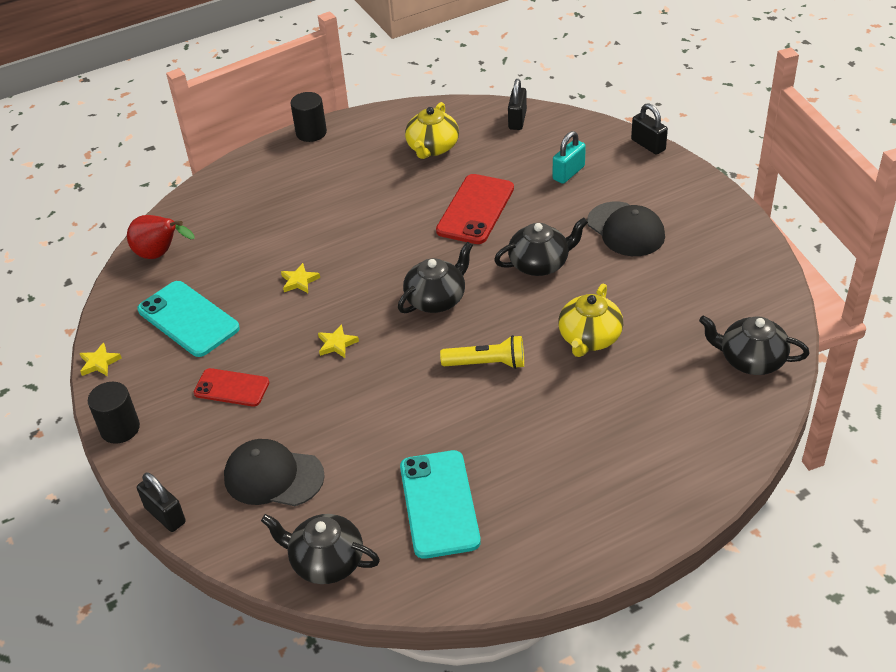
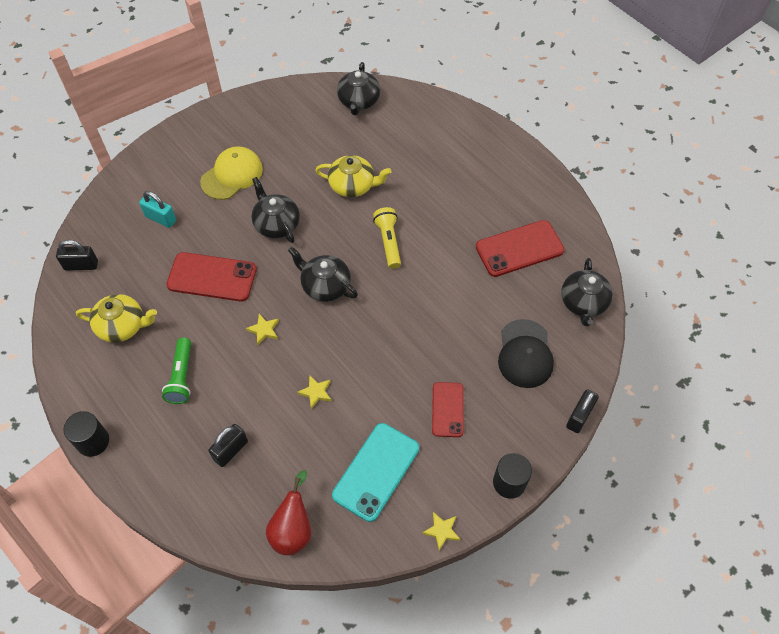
camera: 105 degrees left, 15 degrees up
yellow star [318,324,359,358] -> yellow star moved to [246,314,279,345]
turquoise phone [400,450,481,559] -> red phone [476,220,564,277]
black cap [587,202,665,256] -> yellow cap [200,146,263,200]
black padlock [631,103,668,155] -> black padlock moved to [208,424,248,467]
none -> green flashlight [162,338,191,404]

